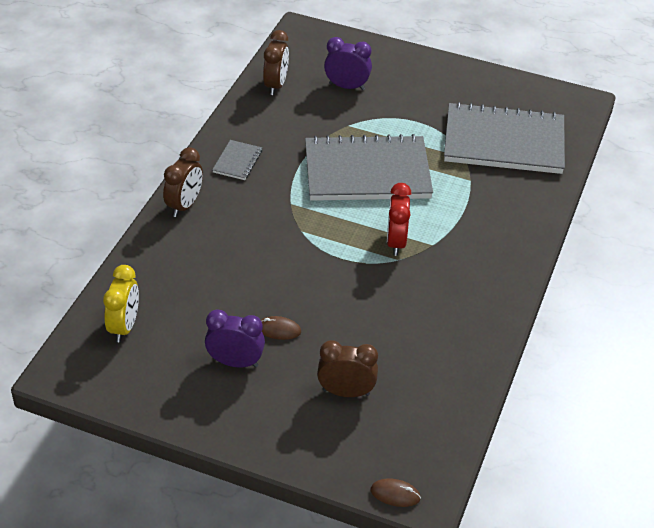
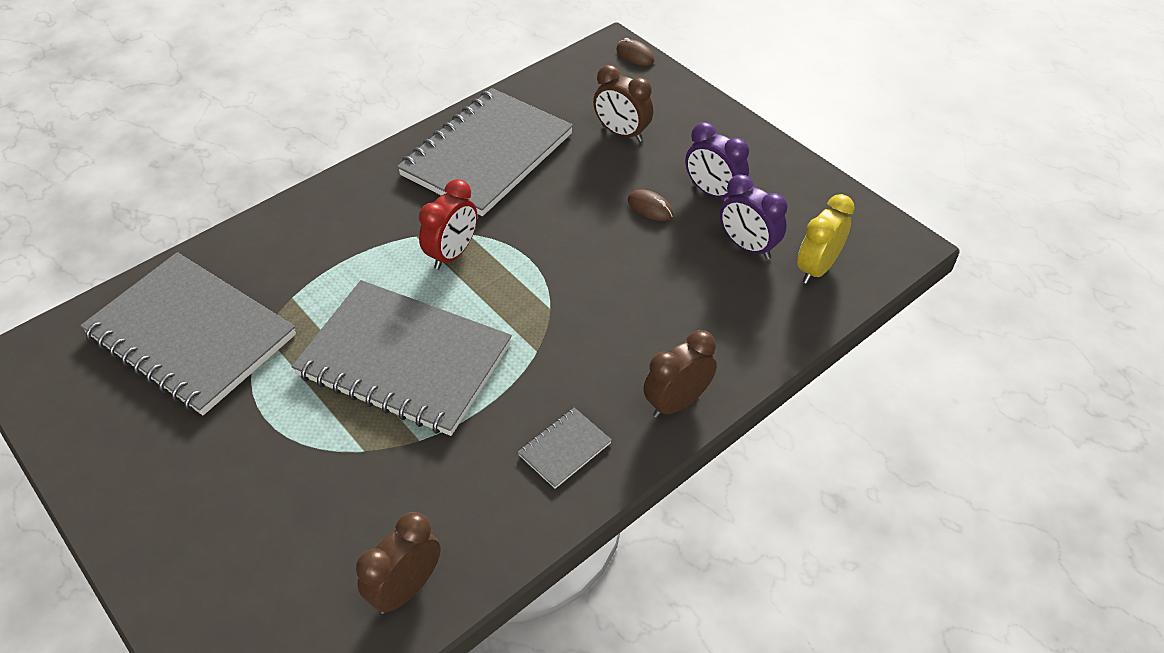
camera: 150 degrees left, 5 degrees up
purple clock [324,37,372,90] -> purple clock moved to [720,174,787,259]
none -> grey notebook [397,88,573,216]

